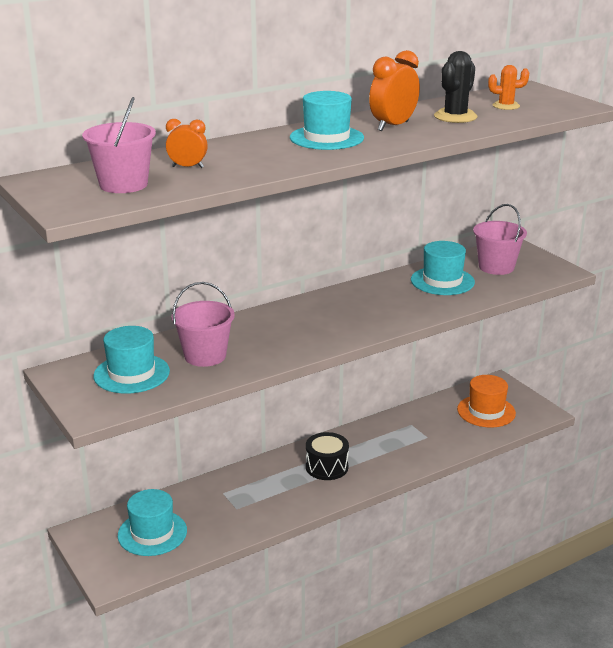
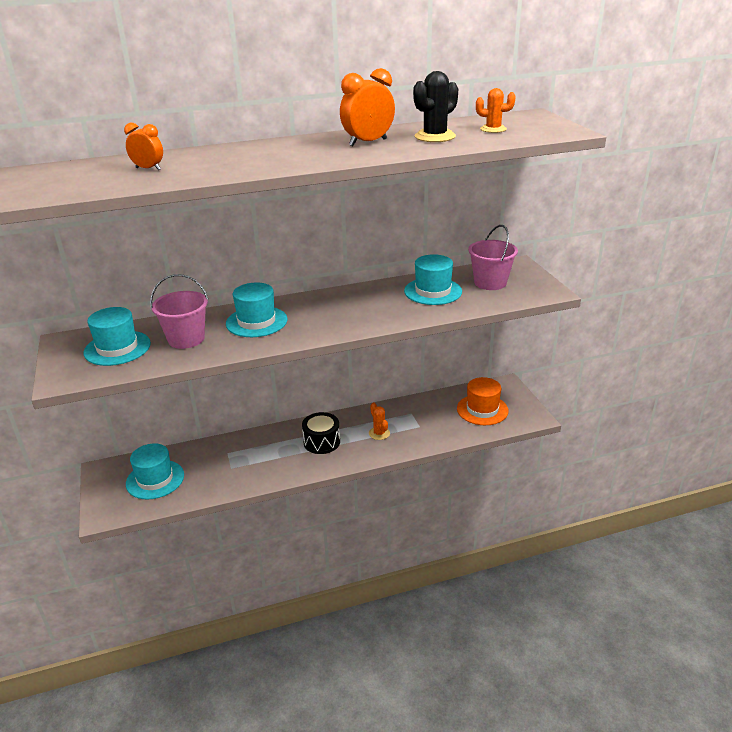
camera: 15 degrees right, 5 degrees up
pink bucket [82,97,156,193] -> none
turquoise hat [290,91,364,150] -> turquoise hat moved to [226,282,287,337]
none -> orange cactus [369,403,390,440]

